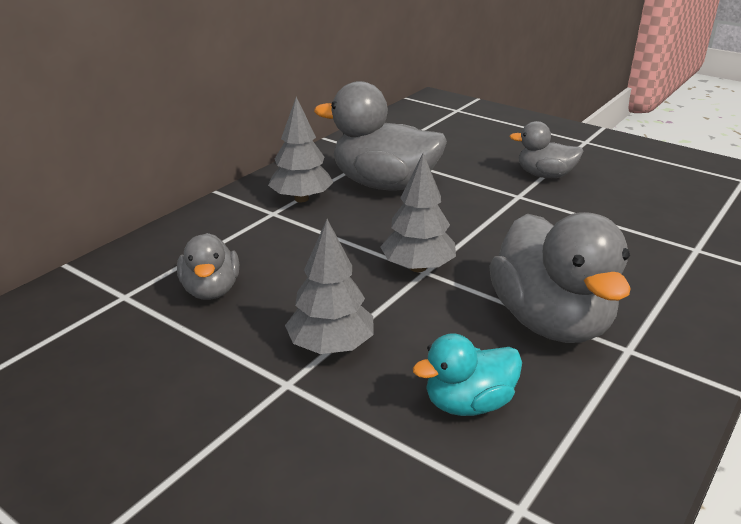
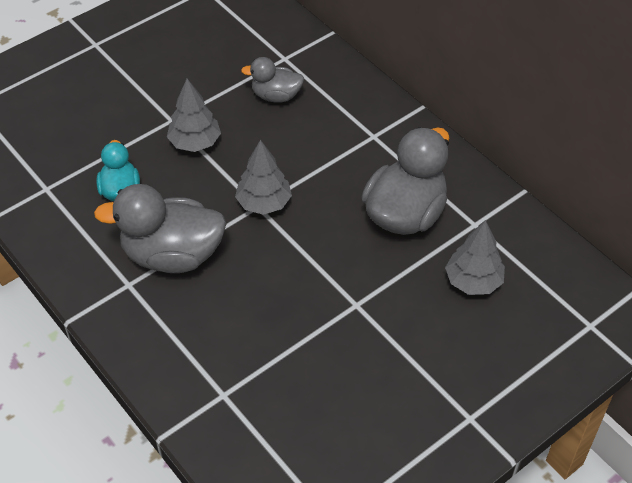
camera: 105 degrees right, 20 degrees up
grey tree [268,97,334,202] -> grey tree moved to [445,220,505,295]
grey duck [509,121,584,178] -> none

